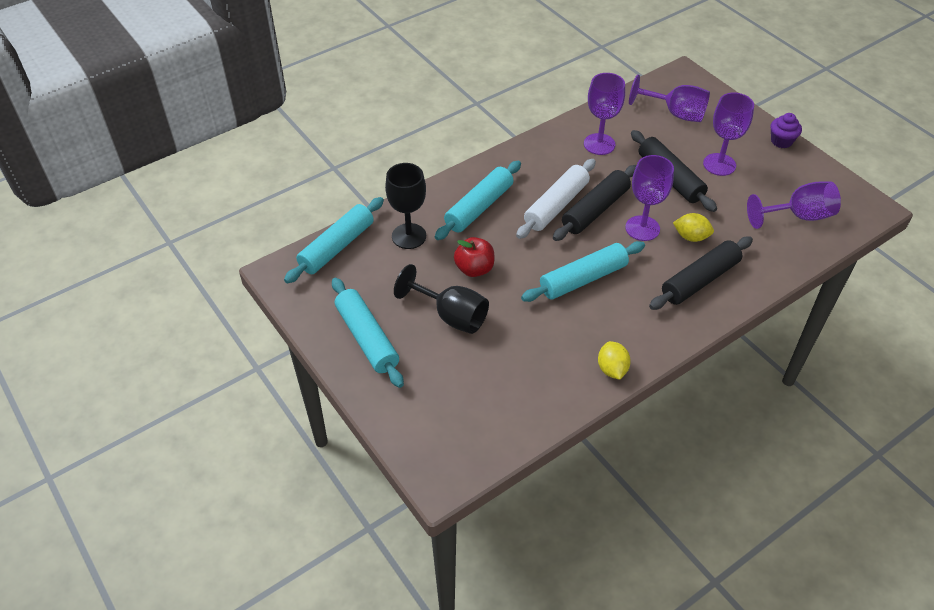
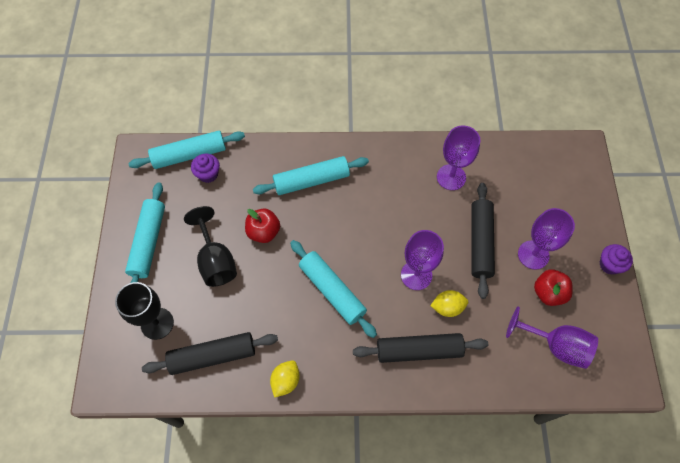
camera: 35 degrees right, 15 degrees up
black goblet [385,163,426,249] -> black goblet moved to [115,282,174,340]
white rolling pin [516,159,596,239] -> none
turquoise rolling pin [521,241,645,302] -> turquoise rolling pin turned 45 degrees clockwise [290,240,377,338]
black rolling pin [553,165,637,241] -> black rolling pin moved to [142,332,278,375]
purple goblet [629,75,710,122] -> none
yellow lemon [673,213,714,242] -> yellow lemon turned 60 degrees counterclockwise [430,290,468,317]
none -> purple cupcake [191,154,220,183]
none -> red apple [534,269,573,306]

